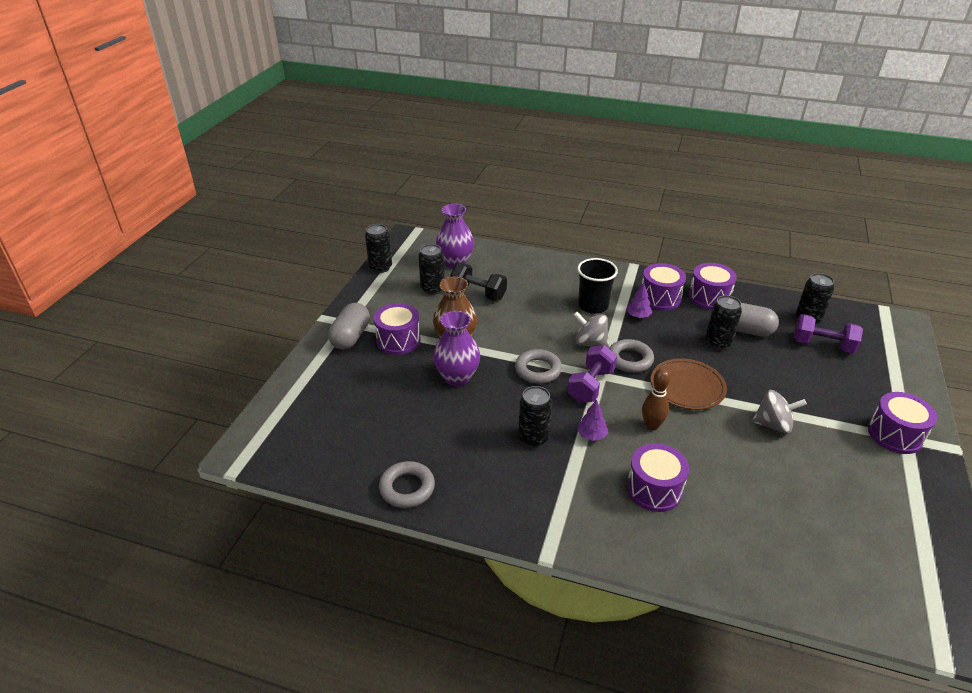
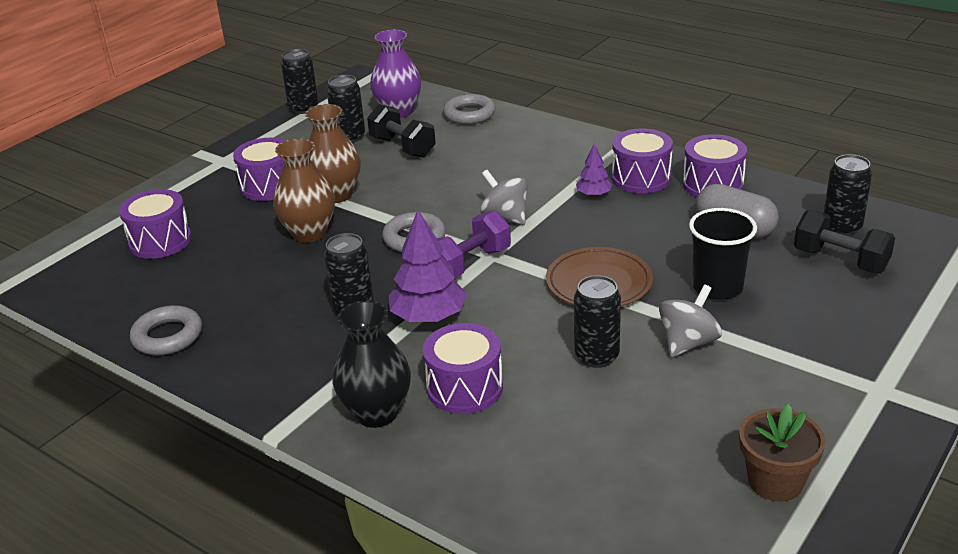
camera: 20 degrees right, 5 degrees down
grey capsule [328,303,370,349] -> none
purple vase [433,311,480,386] -> brown vase [273,139,335,242]
black cup [577,258,618,314] -> black cup moved to [689,208,757,300]
purple tree [577,400,608,441] -> purple tree [389,210,467,323], size x1.86
grey ring [609,339,654,373] -> grey ring moved to [443,94,496,124]
brown bowling pin [642,369,670,431] -> none
black can [706,295,742,350] -> black can moved to [574,275,621,368]
grey spinning top [751,390,807,434] -> grey spinning top turned 75 degrees counterclockwise [659,284,722,357]
purple dumbbell [794,314,863,353] -> black dumbbell [794,210,895,273]
purple drum [868,392,937,454] -> purple drum moved to [119,189,192,259]
none -> black vase [333,301,411,428]
none -> brown flower pot [739,404,825,502]

